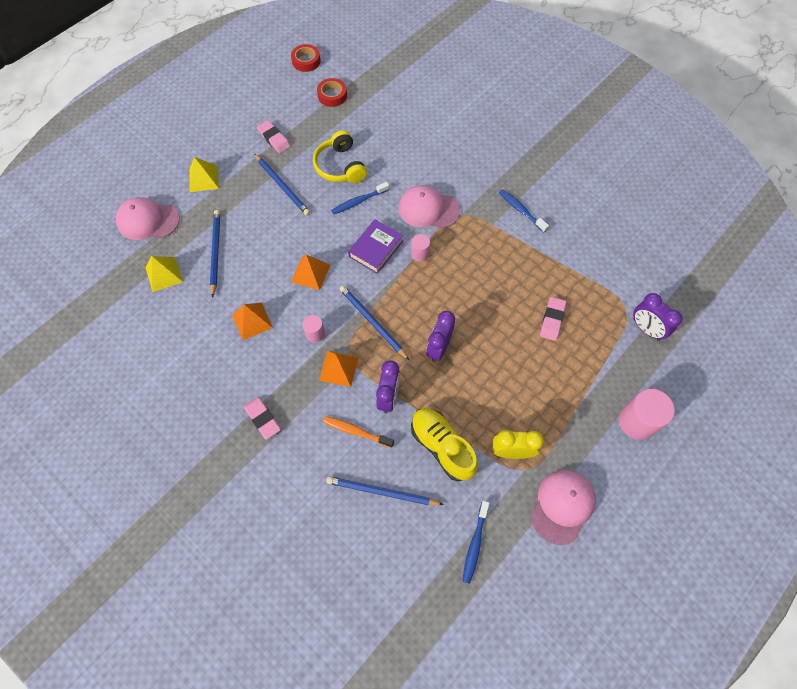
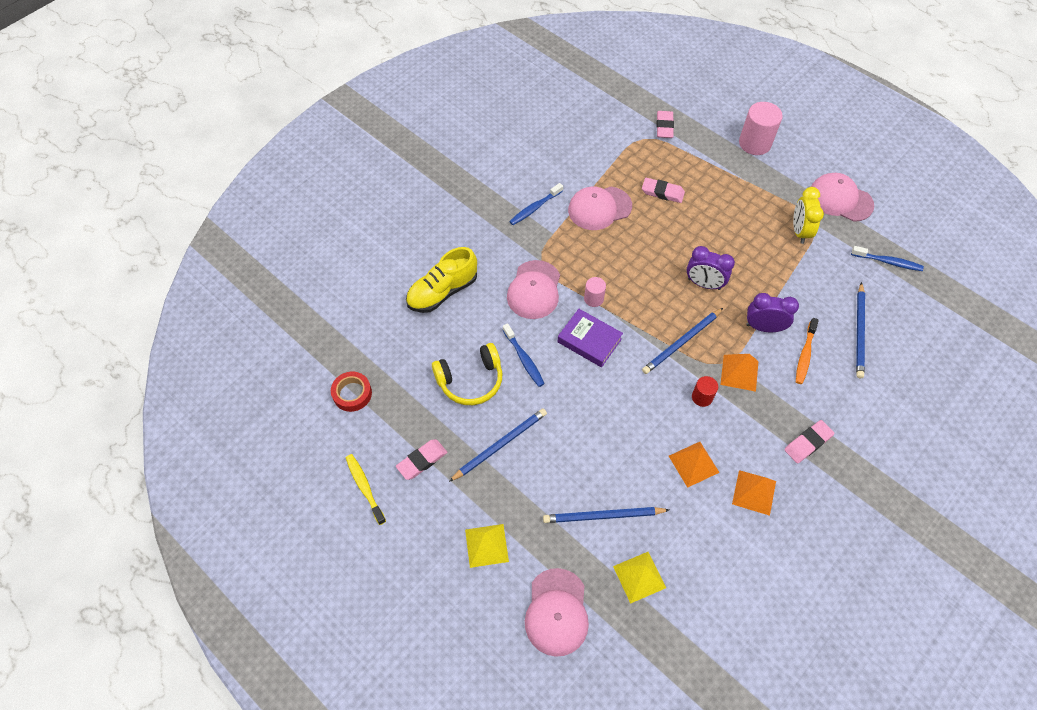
camera: 90 degrees left, 5 degrees down
red tape [291,44,321,72] -> none
orange pyramid [291,255,330,290] -> orange pyramid moved to [732,470,776,516]
pink cylinder [302,315,325,343] -> red cylinder [692,376,718,407]
yellow shoe [411,408,478,481] -> yellow shoe moved to [406,247,477,313]
purple clock [633,293,683,341] -> pink eraser [656,111,674,138]
none -> yellow toothbrush [346,454,386,525]
none -> pink cap [568,186,632,230]

